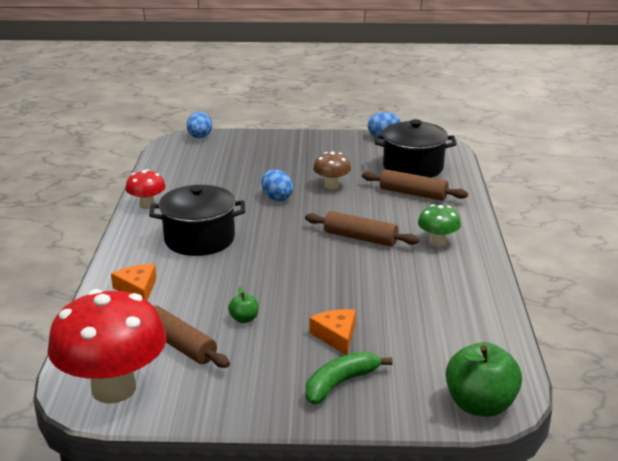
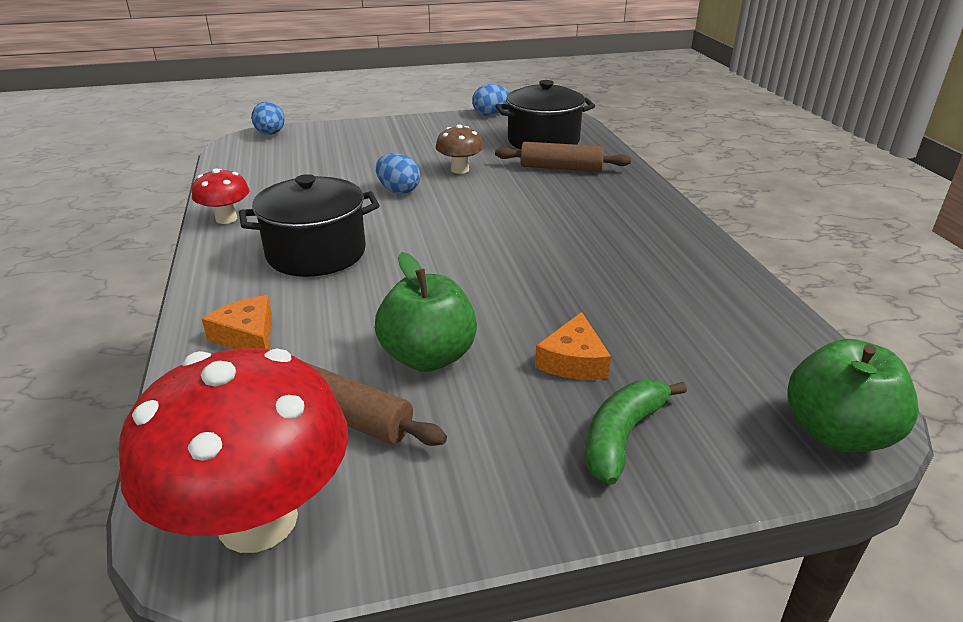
camera: 15 degrees left, 5 degrees up
green apple [228,286,259,323] -> green apple [375,252,477,372], size x2.13
brown rolling pin [305,211,419,247] -> none
orange cheese [309,309,356,355] -> orange cheese turned 135 degrees counterclockwise [535,312,611,380]
green mushroom [418,204,461,247] -> none

